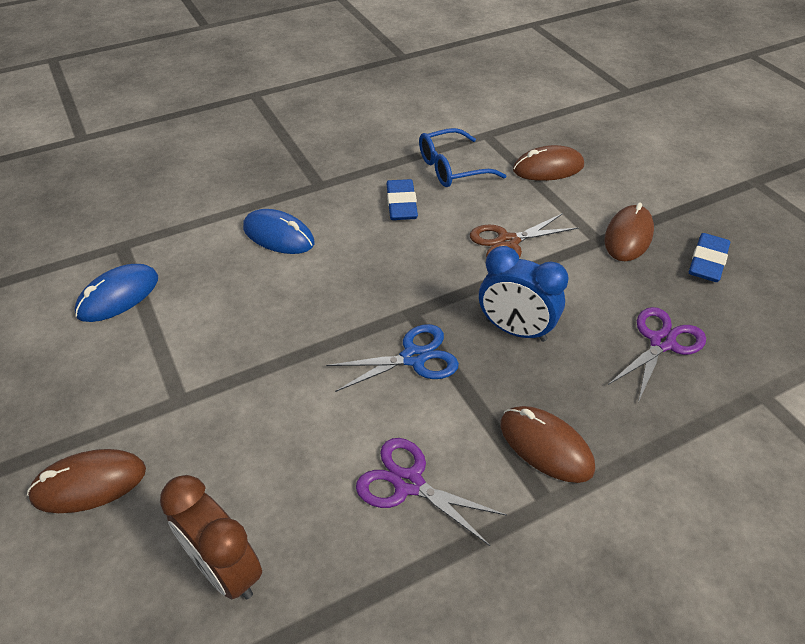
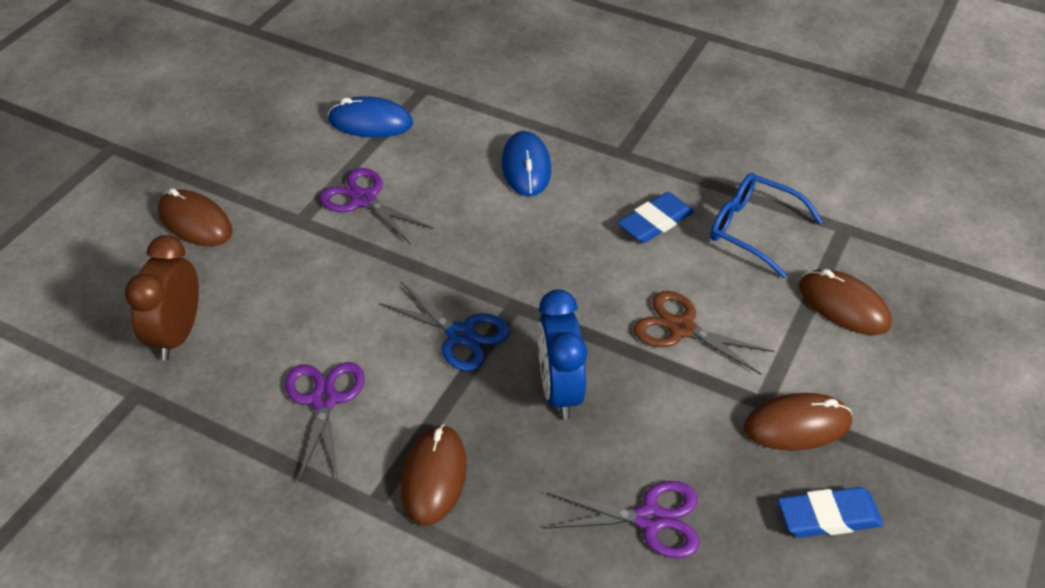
camera: 55 degrees right, 0 degrees up
none -> purple scissors [320,168,433,244]

